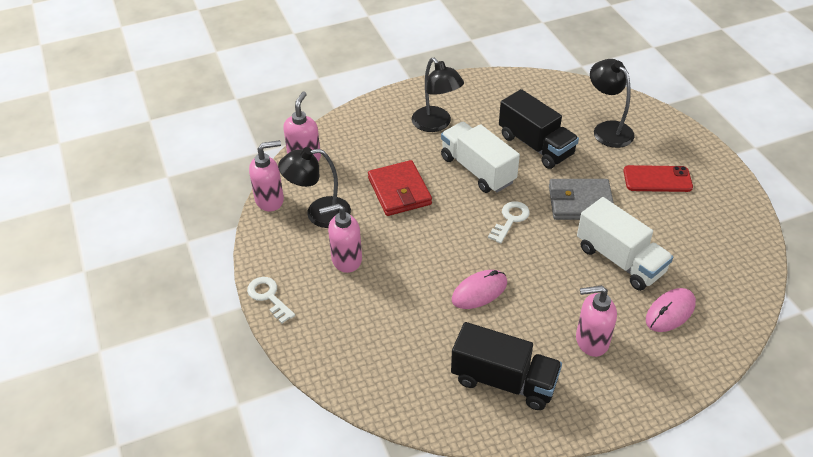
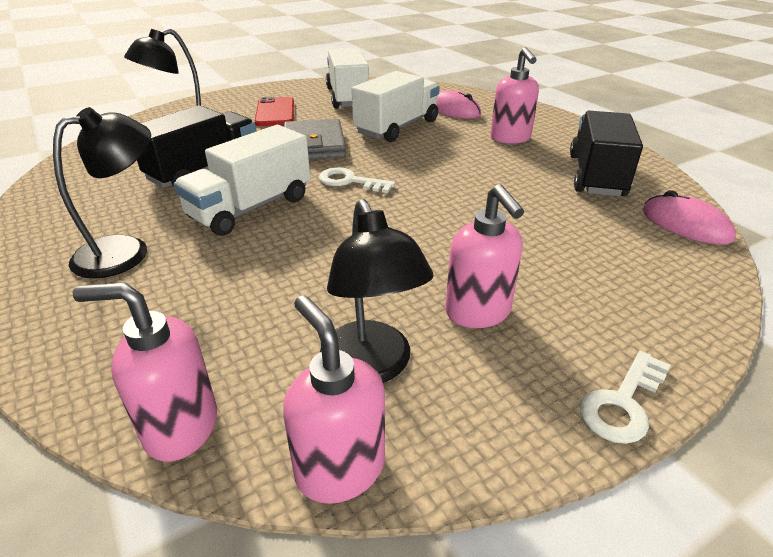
camera: 100 degrees left, 10 degrees down
red wallet [368,160,432,216] -> none
pink mouse [452,270,507,309] -> pink mouse moved to [642,190,736,245]
none -> white truck [326,48,369,108]

